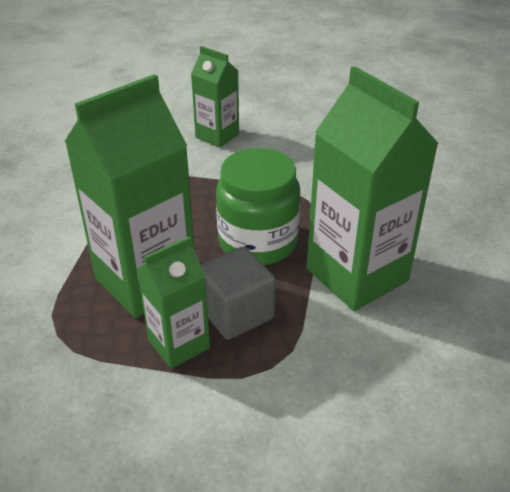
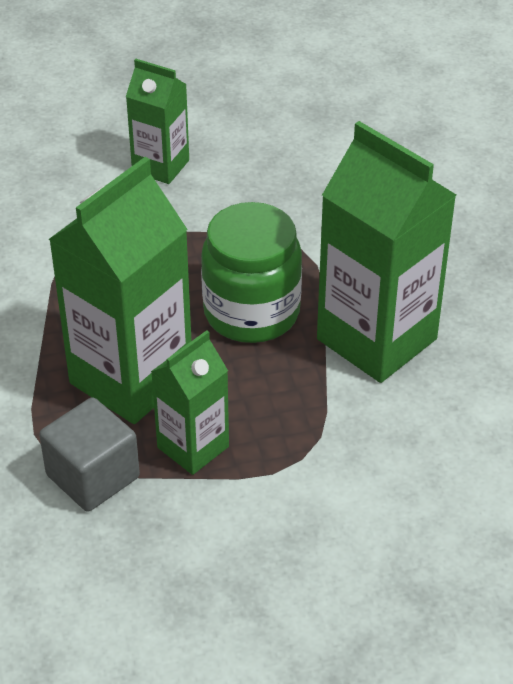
camera: 10 degrees left, 5 degrees up
grey cube [200,247,276,340] -> grey cube moved to [39,397,140,512]

